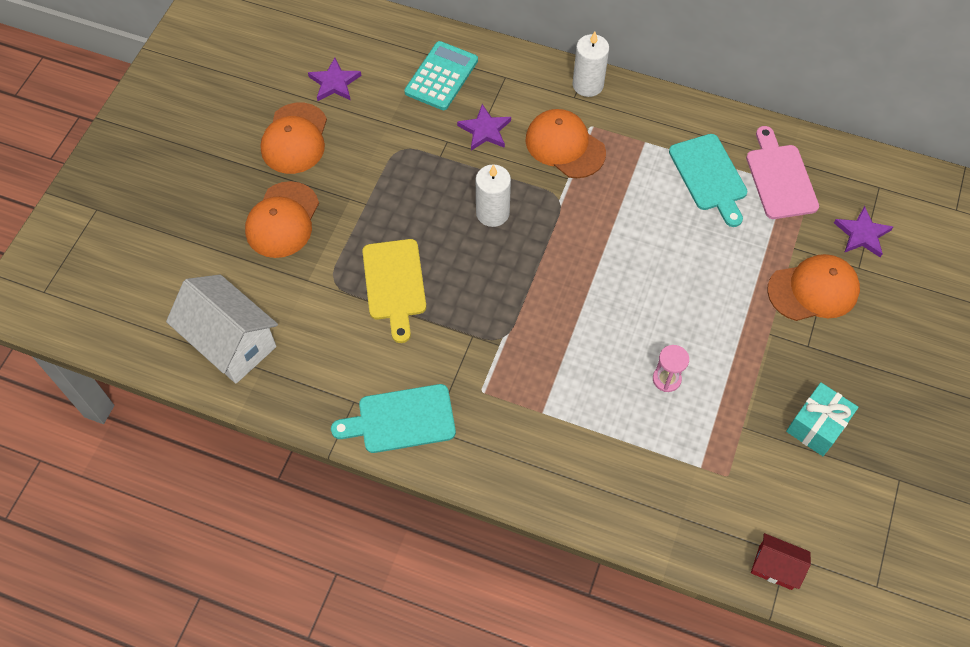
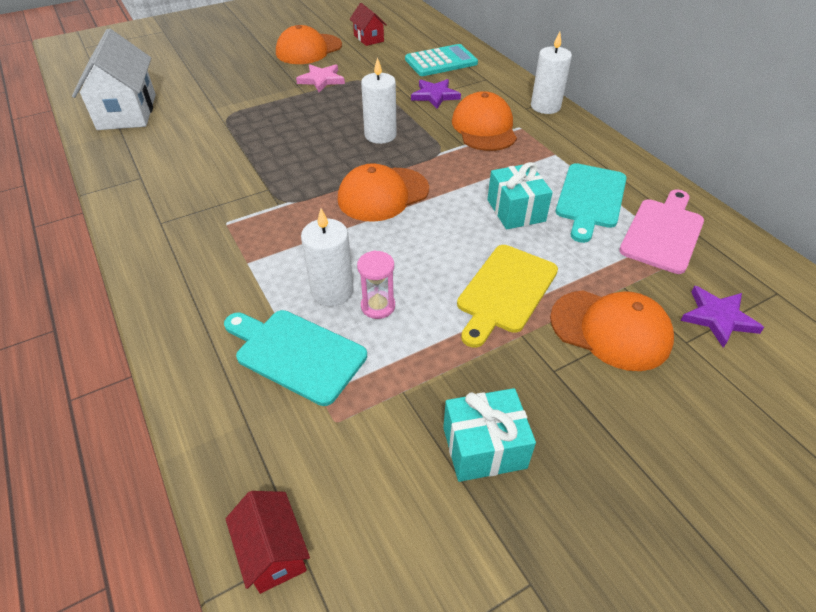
camera: 40 degrees right, 15 degrees down
orange cap [245,181,319,258] -> orange cap moved to [338,163,429,222]
purple star [308,58,361,101] -> red house [350,3,387,46]
turquoise cutting board [331,384,456,453] -> turquoise cutting board moved to [224,310,367,406]
yellow cutting board [362,239,426,343] -> yellow cutting board moved to [457,245,558,348]
none -> pink star [296,64,345,92]
none -> white candle [301,209,354,306]
none -> turquoise gift [487,162,553,229]

